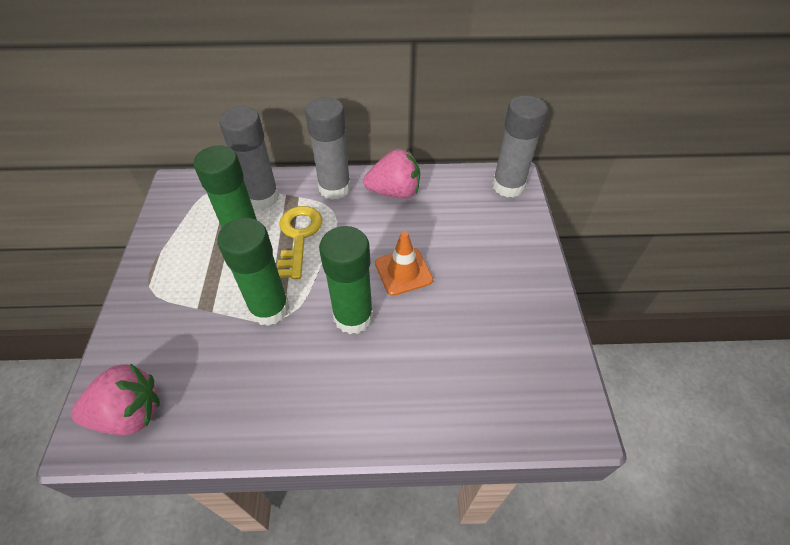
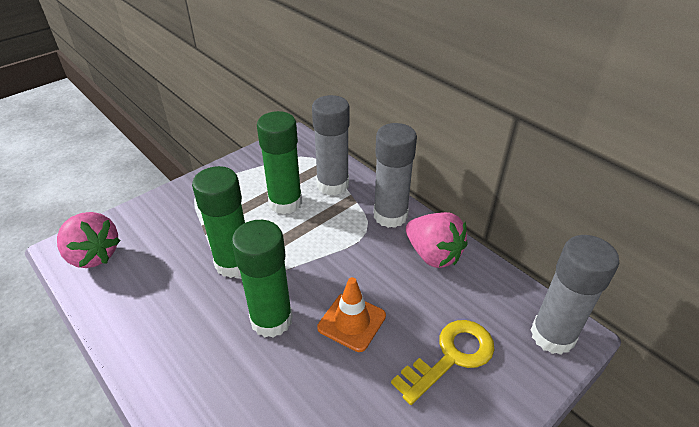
camera: 50 degrees right, 10 degrees down
yellow key [277,206,322,279] -> yellow key moved to [391,320,494,405]

